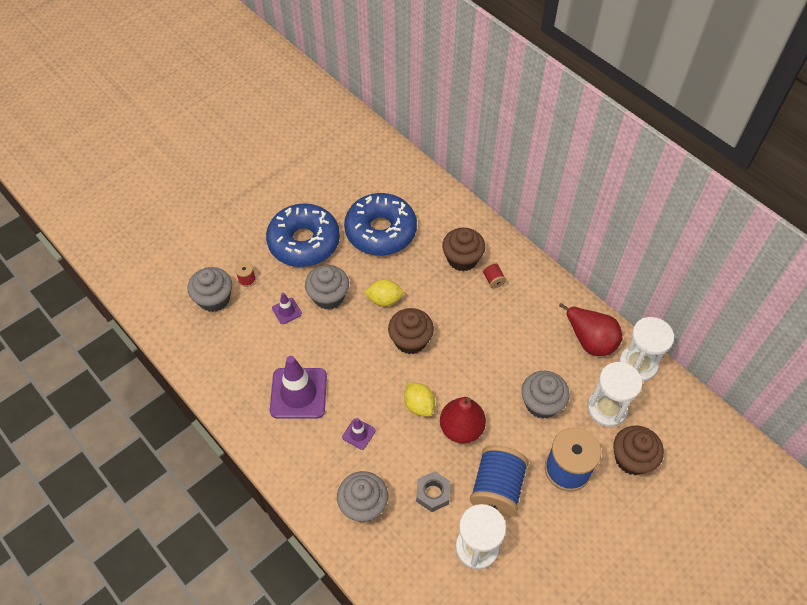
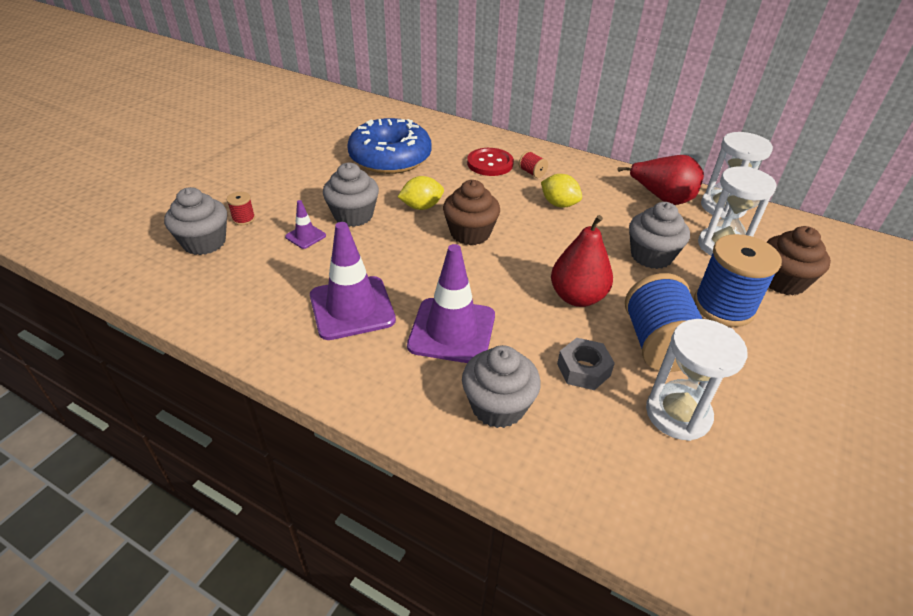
camera: 20 degrees left, 15 degrees down
blue donut [266,203,340,267] -> none
purple traffic cone [342,418,375,450] -> purple traffic cone [407,244,495,363], size x2.13
yellow lemon [404,383,435,416] -> yellow lemon moved to [541,174,582,208]
brown cupcake [442,228,485,271] -> red button [467,148,514,176]

